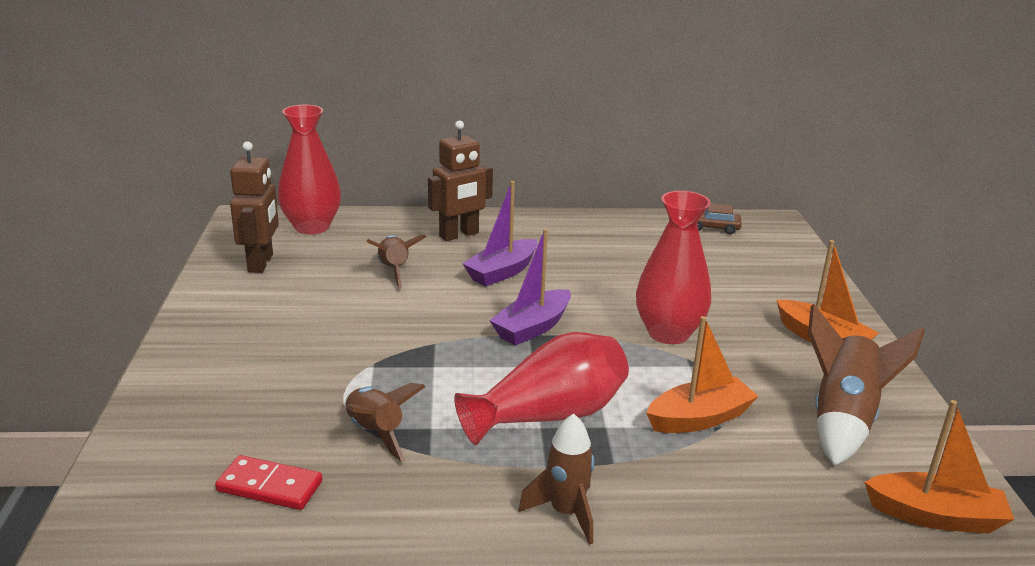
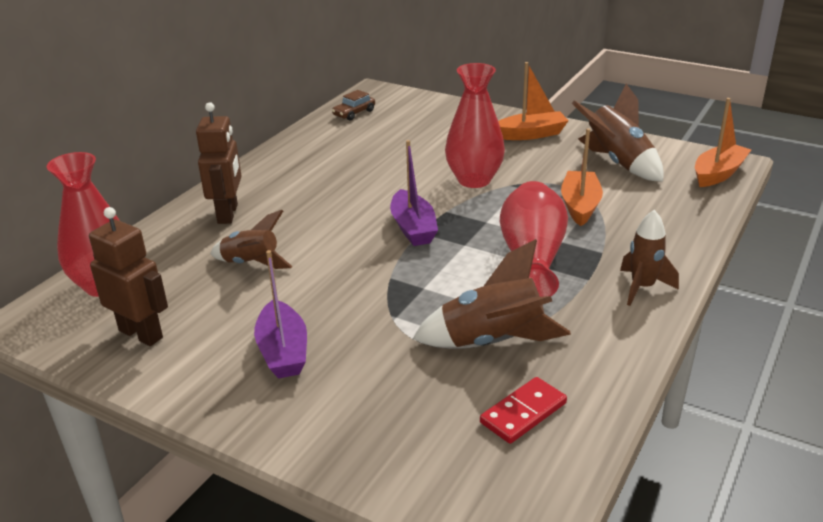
camera: 55 degrees left, 5 degrees up
brown rocket [345,383,425,462] -> brown rocket [413,239,571,347], size x1.50
purple boat [462,181,538,286] -> purple boat moved to [254,250,307,379]

